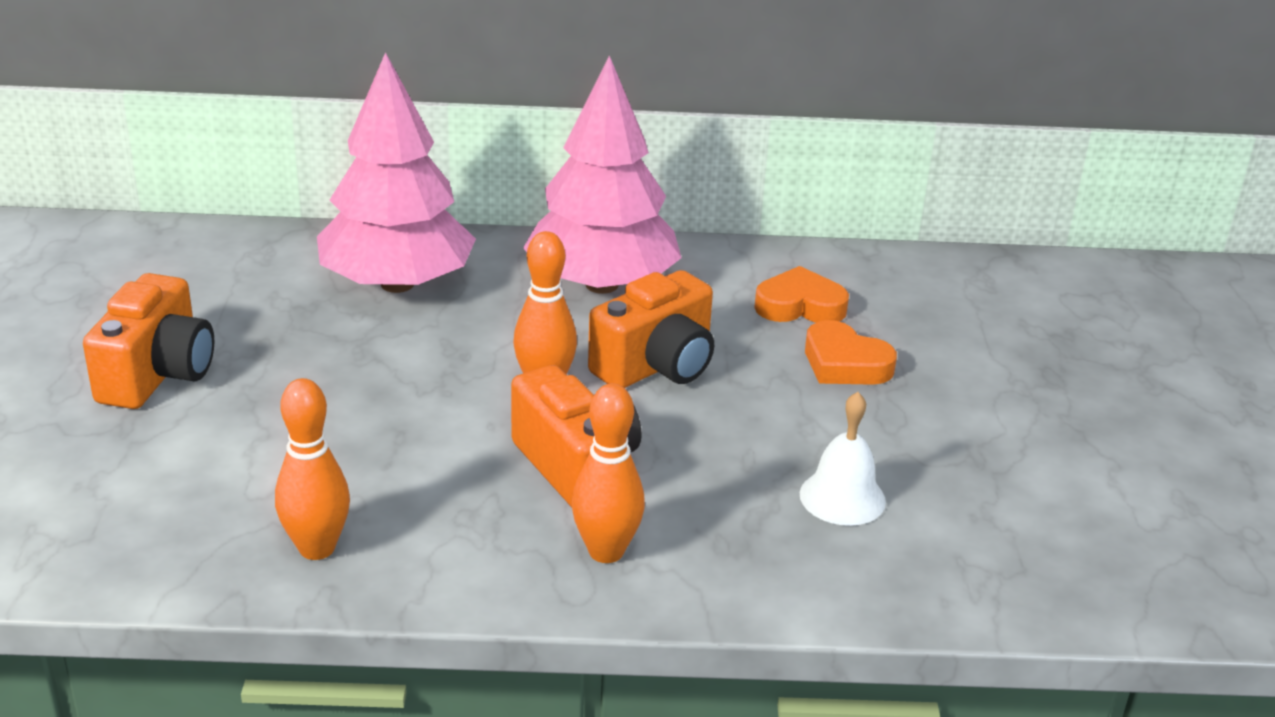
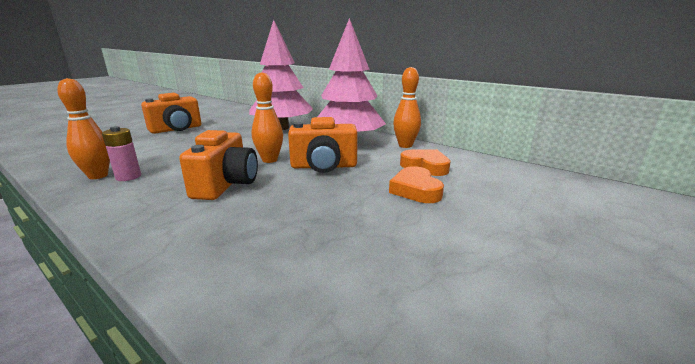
camera: 40 degrees right, 10 degrees down
orange bowling pin [572,383,645,563] -> orange bowling pin moved to [393,67,421,148]
white bell [800,392,886,526] -> none
none -> pink battery [102,126,141,181]

